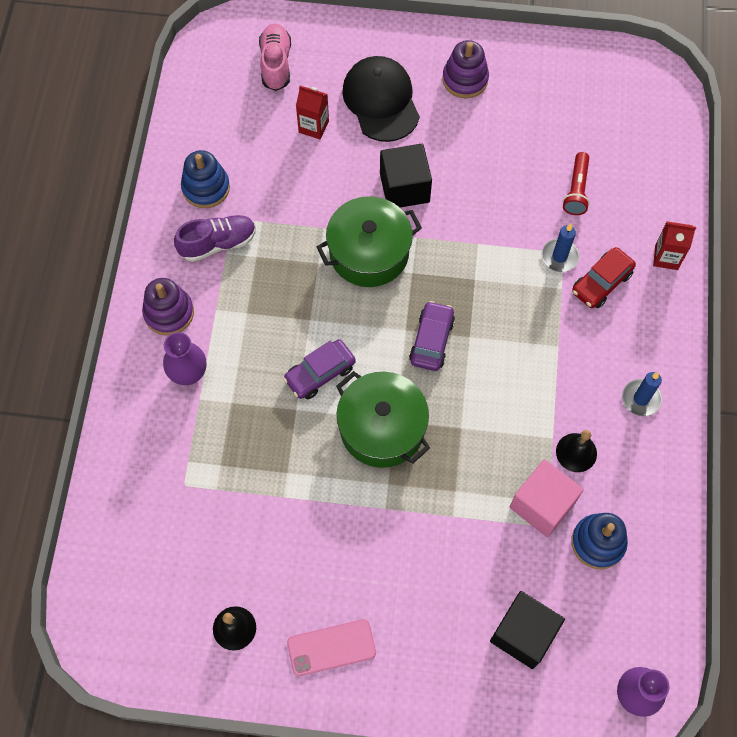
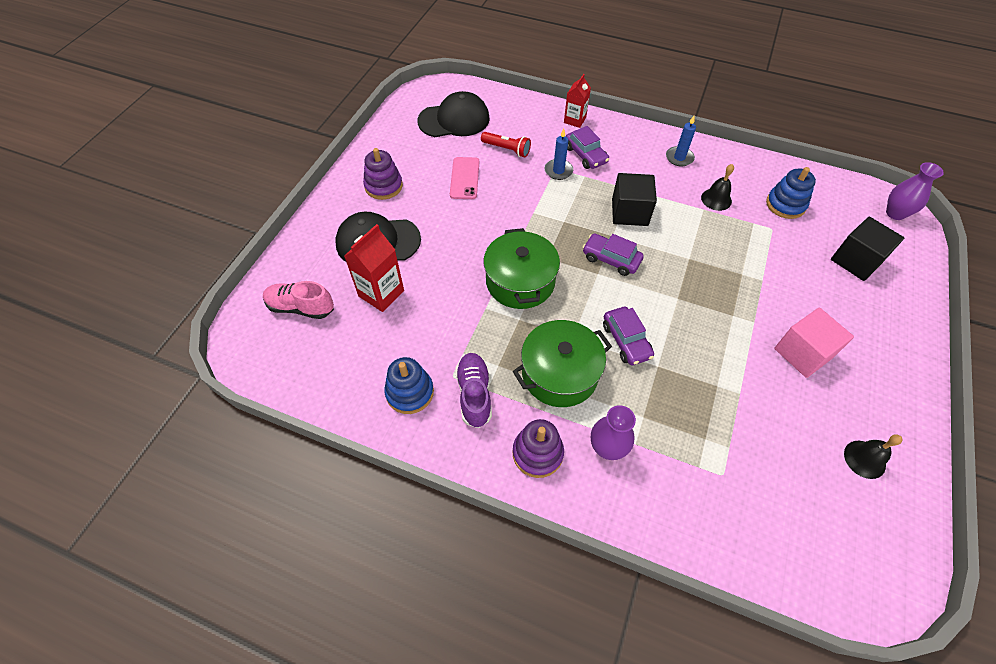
camera: 75 degrees left, 10 degrees down
pink phone [287,619,376,676] -> pink phone moved to [450,157,479,199]
red carton [296,86,329,139] -> red carton [344,224,404,312], size x1.51
green pot [336,371,430,468] -> green pot moved to [513,320,612,407]
black cube [380,144,432,207] -> black cube moved to [612,173,657,226]
pink cube [510,459,584,537] -> pink cube moved to [774,307,854,378]
red car [572,247,636,308] -> purple car [566,126,609,169]
none -> black cap [417,91,490,137]

